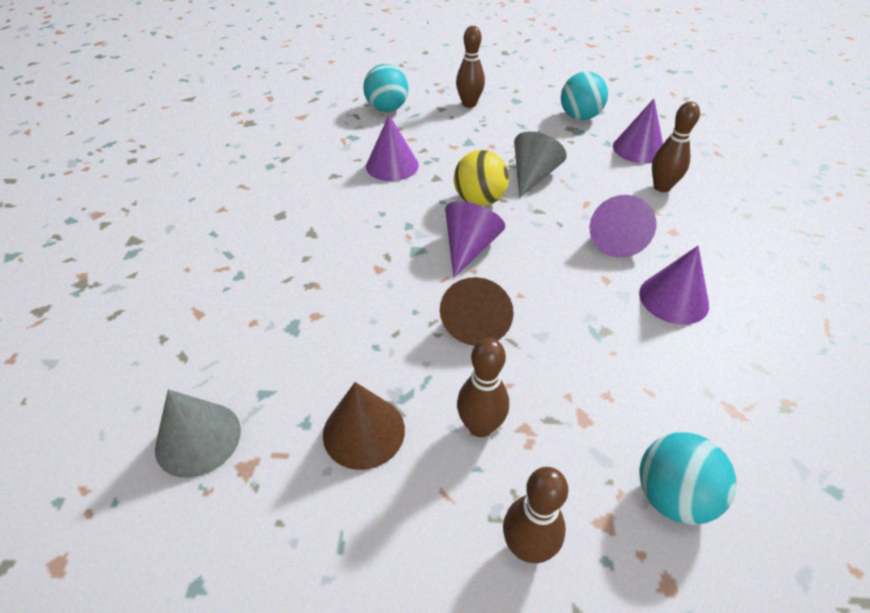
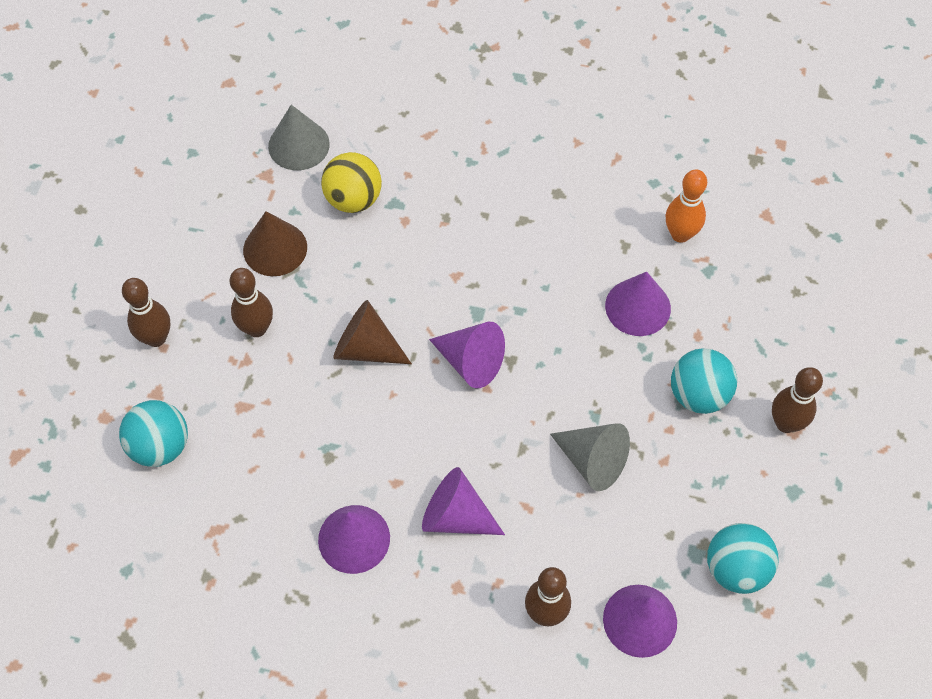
camera: 100 degrees right, 15 degrees up
turquoise ball [363,64,408,112] -> turquoise ball moved to [671,348,737,414]
yellow ball [454,150,509,206] -> yellow ball moved to [321,152,382,213]
none -> orange bowling pin [666,169,707,243]

